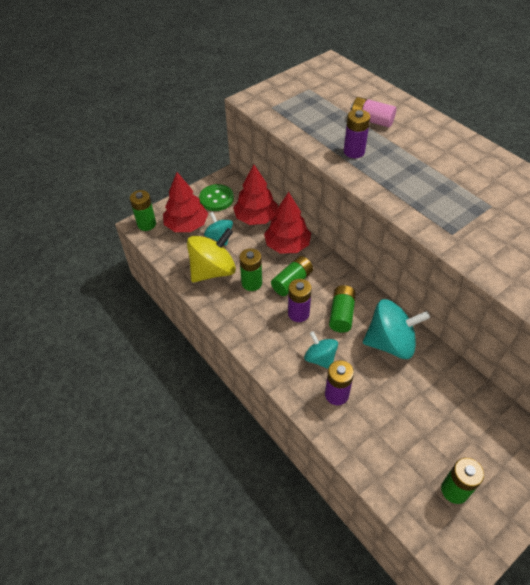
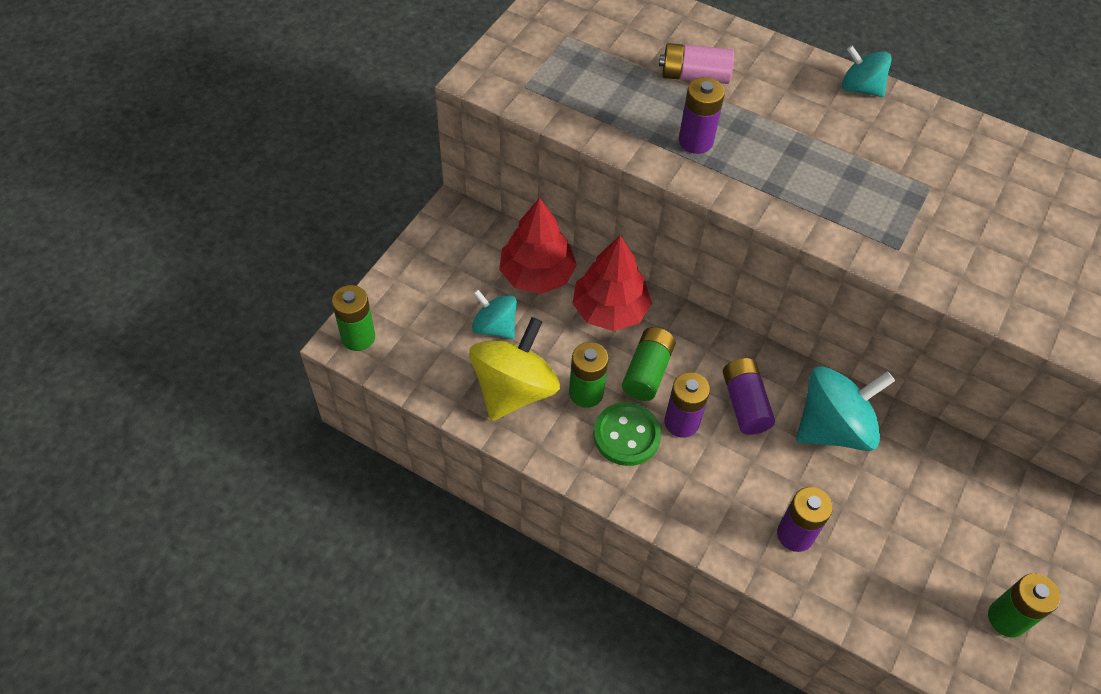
camera: 25 degrees left, 5 degrees up
red tree [163,172,208,232] -> none
green button [199,184,234,211] -> green button moved to [593,402,661,466]
turquoise spinning top [304,331,338,369] -> turquoise spinning top moved to [842,45,892,97]
green battery [329,285,356,333] -> purple battery [723,358,775,435]

